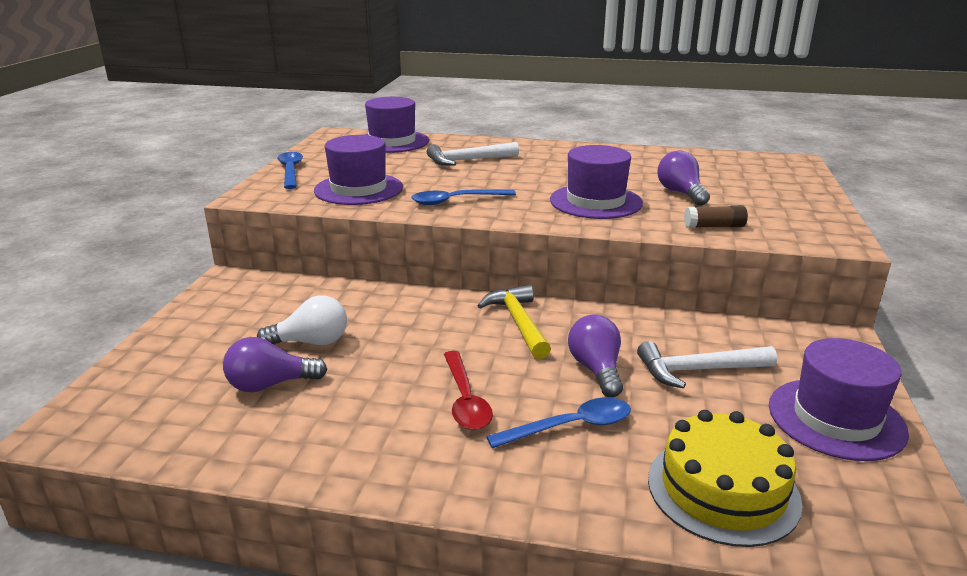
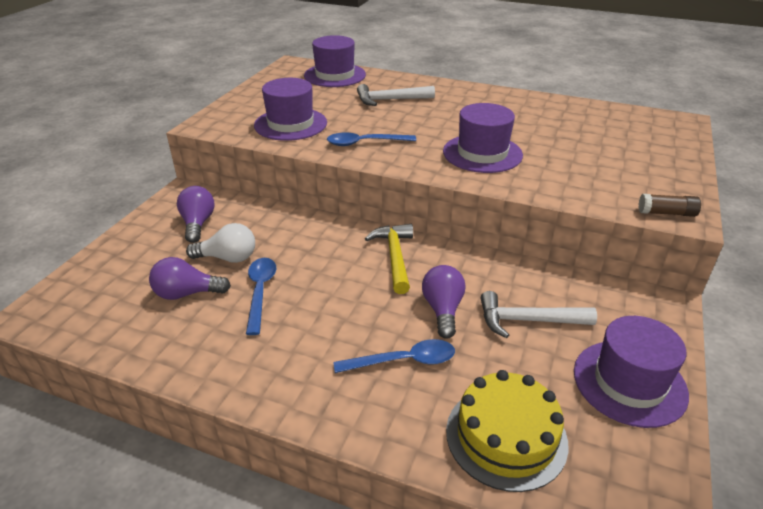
camera: 10 degrees right, 10 degrees up
blue spoon [277,152,303,189] -> blue spoon moved to [246,258,276,335]
red spoon [444,351,493,430] -> none
purple light bulb [657,151,710,206] -> purple light bulb moved to [177,186,214,243]
brown glue stick [684,205,748,228] -> brown glue stick moved to [638,194,701,217]

